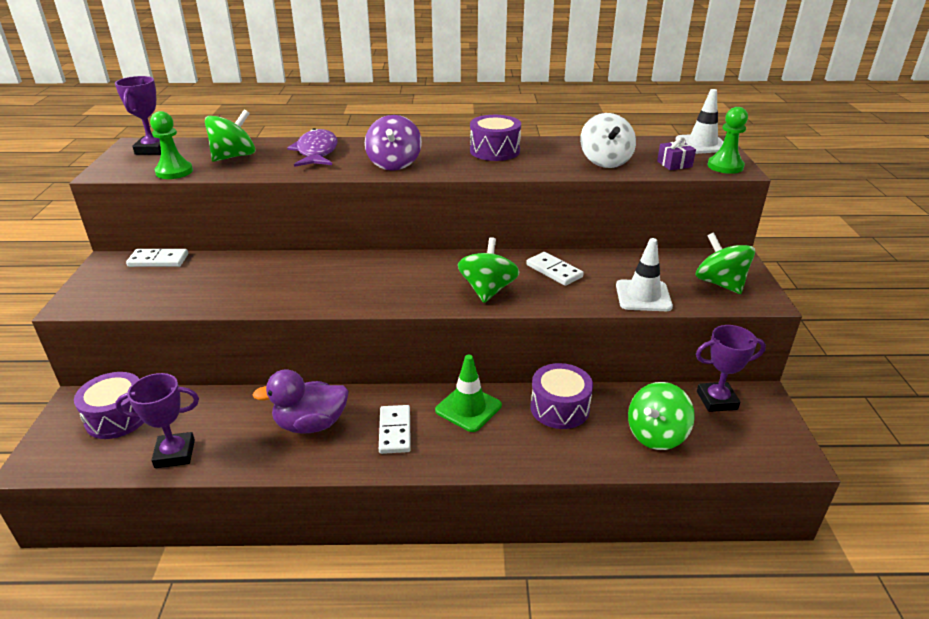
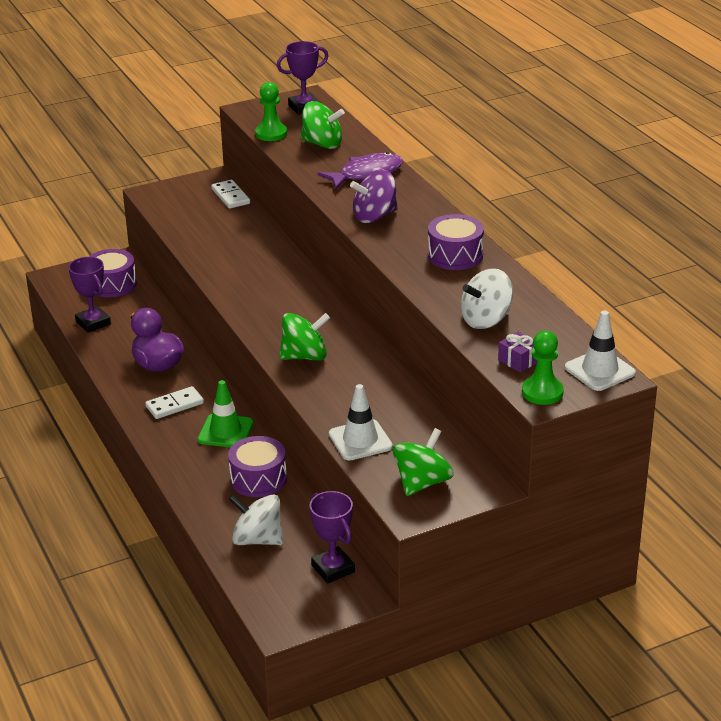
camera: 65 degrees right, 0 degrees up
white domino [526,252,583,286] -> none
green spinning top [628,382,695,450] -> white spinning top [229,494,283,545]

